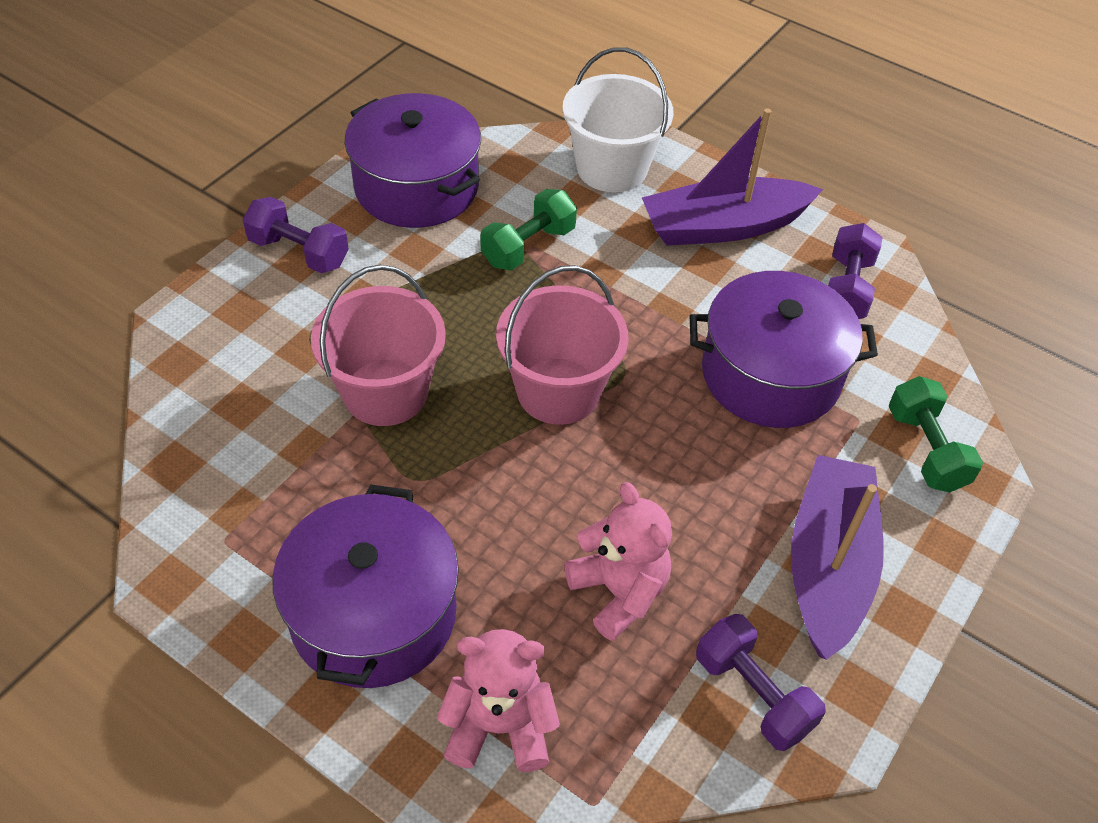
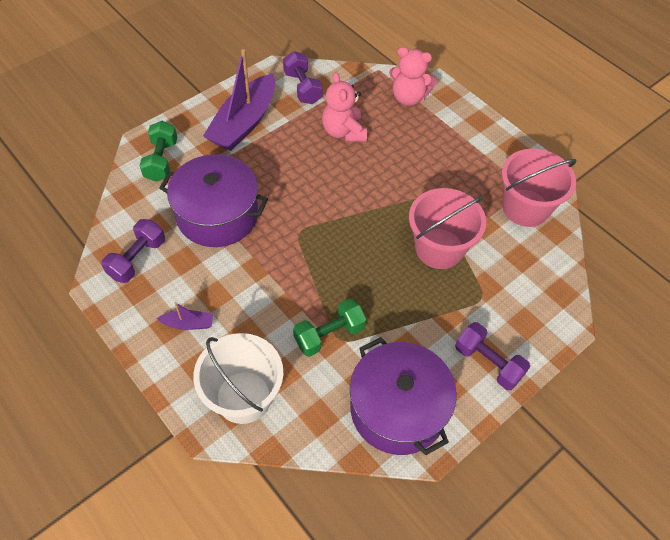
camera: 165 degrees left, 5 degrees up
purple pot [272,484,459,688] -> none
pink bucket [496,265,629,425] -> pink bucket moved to [501,149,577,227]
purple boat [642,108,823,246] -> purple boat [156,302,213,330], size x0.43

